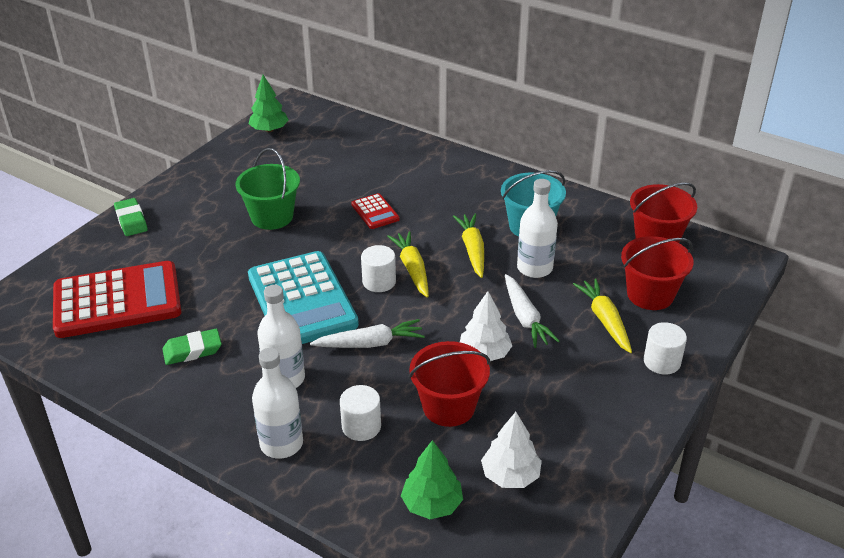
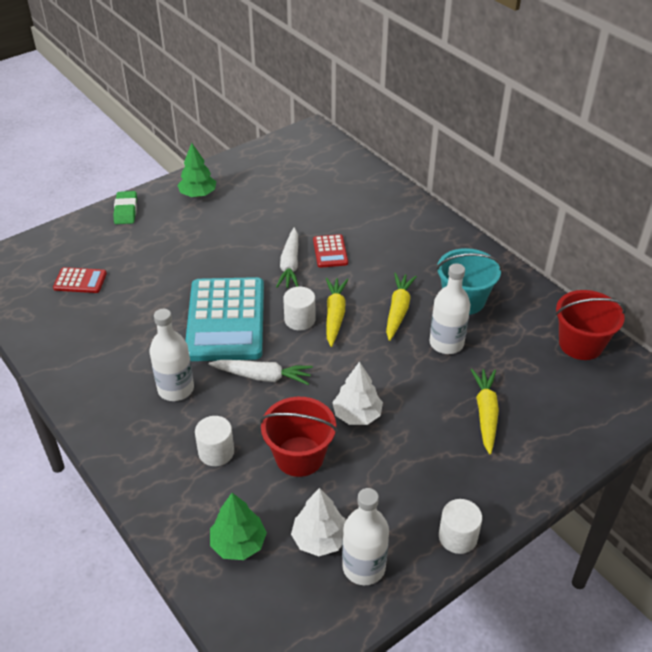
camera: 20 degrees right, 5 degrees up
red calculator [53,261,181,338] -> red calculator [53,267,107,293], size x0.44
green eraser [162,329,222,365] -> none
green bucket [236,148,300,230] -> none
green tree [248,75,289,132] -> green tree moved to [177,143,216,197]
white bottle [252,348,303,459] -> white bottle moved to [342,488,389,585]
white carrot [505,274,560,348] -> white carrot moved to [276,228,299,288]
red bucket [621,236,693,310] -> none
white cylinder [644,322,687,374] -> white cylinder moved to [439,499,482,554]

